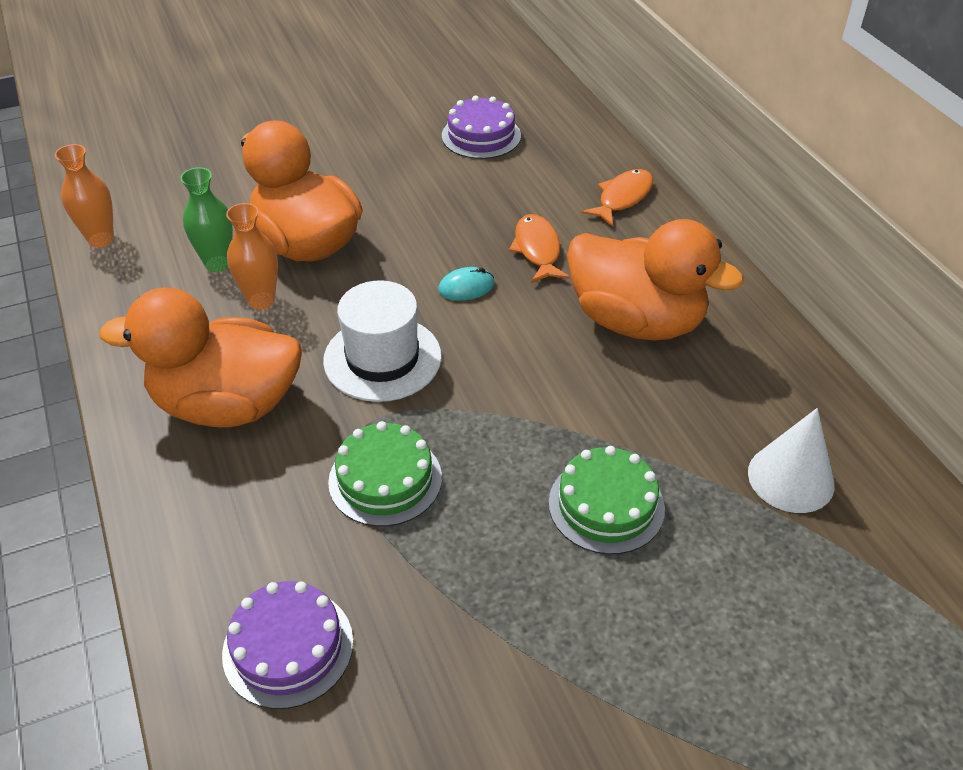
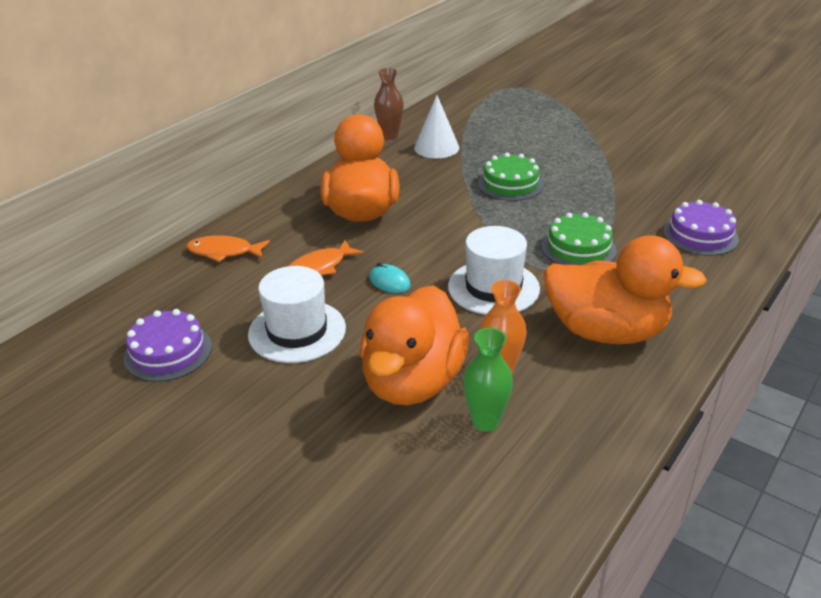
camera: 120 degrees left, 10 degrees down
orange vase [55,144,114,248] -> none
orange duck [99,287,302,427] -> orange duck turned 45 degrees counterclockwise [544,235,707,344]
none -> white hat [248,266,346,363]
none -> brown vase [374,68,404,140]

